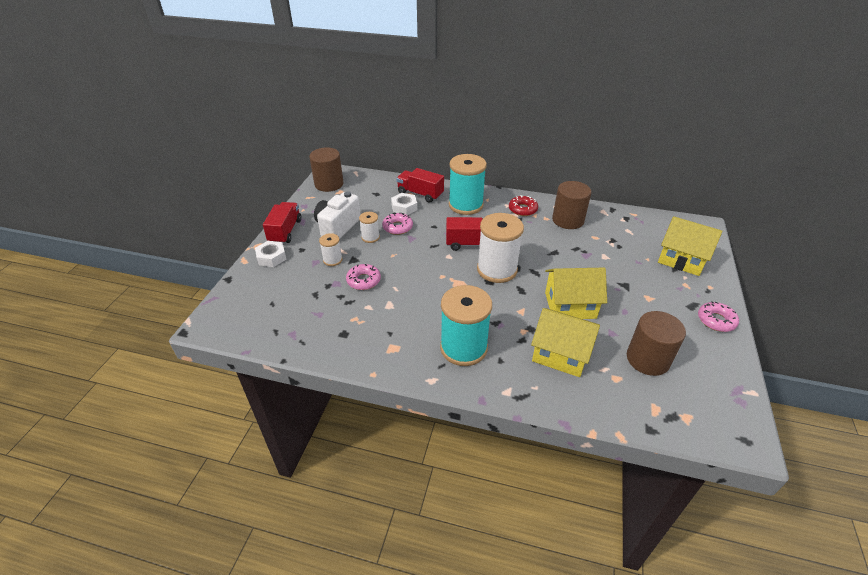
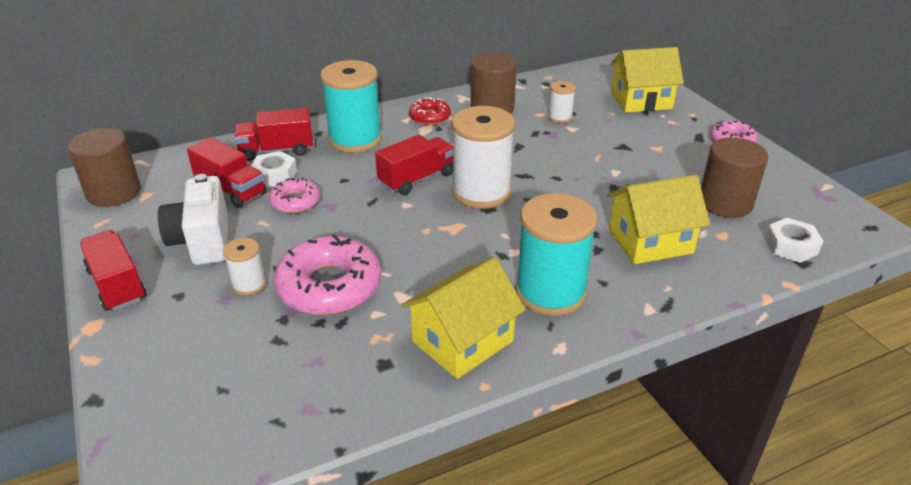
camera: 40 degrees left, 5 degrees down
white nut [255,241,287,267] -> white nut moved to [765,218,823,263]
pink donut [346,264,381,290] -> pink donut [274,234,381,315], size x1.81
white spool [359,212,380,243] -> white spool moved to [548,81,576,123]
yellow house [545,268,607,319] -> yellow house moved to [401,257,526,379]
none -> red truck [187,137,267,208]

